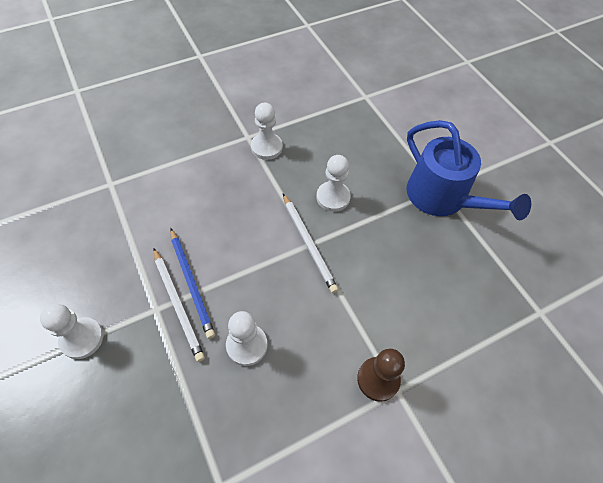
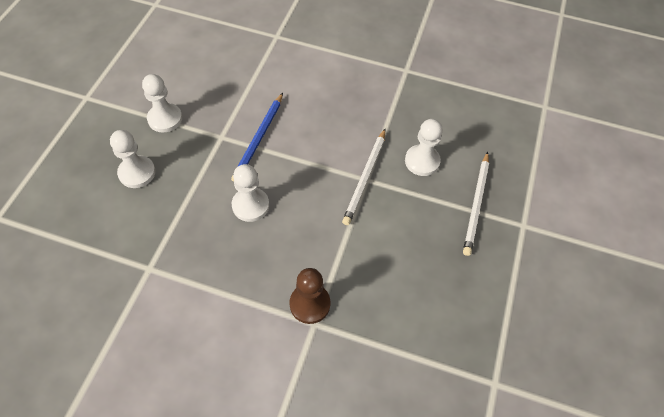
camera: 45 degrees right, 0 degrees up
white pencil [153,248,205,362] -> white pencil moved to [463,152,489,256]
white pawn [251,103,283,160] -> white pawn moved to [110,130,156,188]
blue watering can [407,120,531,220] -> none

